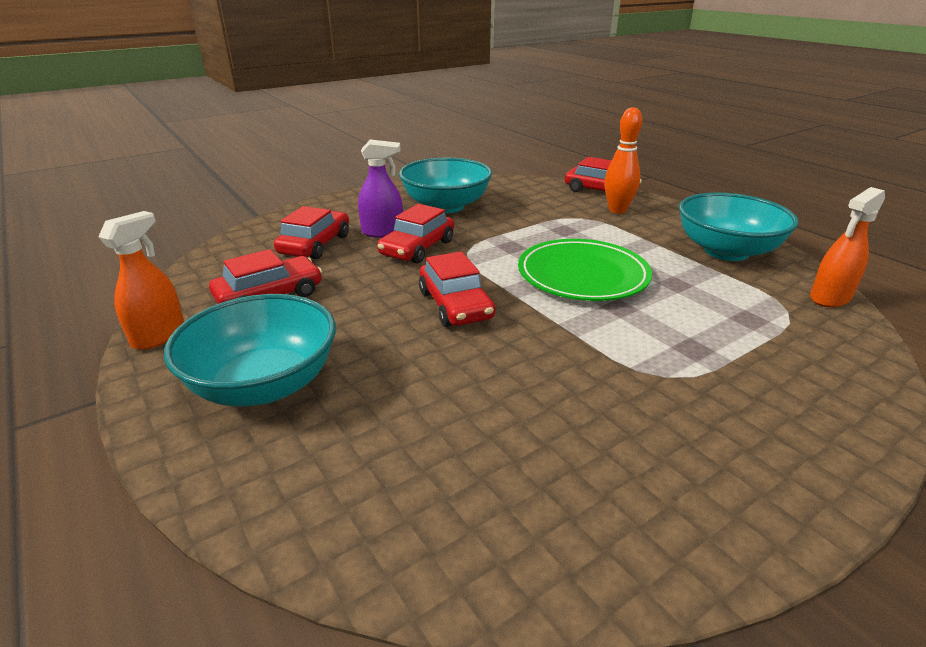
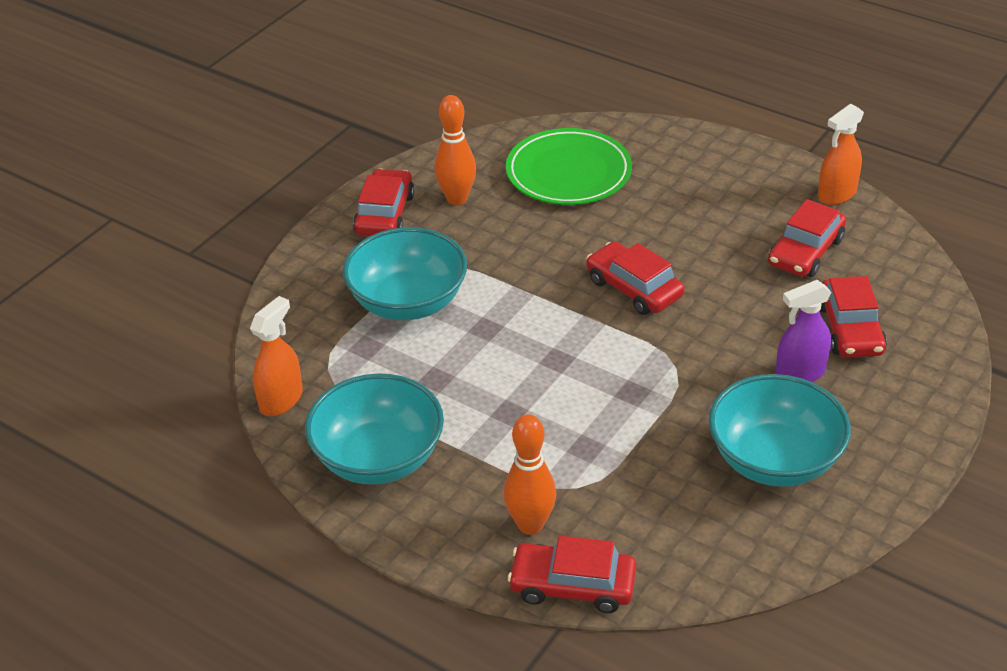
camera: 160 degrees right, 10 degrees up
orange spray bottle [98,211,184,350] -> orange spray bottle turned 45 degrees clockwise [818,104,864,205]
turquoise bowl [164,294,336,406] -> turquoise bowl moved to [343,227,467,320]
red car [377,204,454,264] -> red car moved to [353,169,415,236]
green plate [518,239,652,301] -> green plate moved to [506,128,632,205]
none -> orange bowling pin [434,95,476,205]

